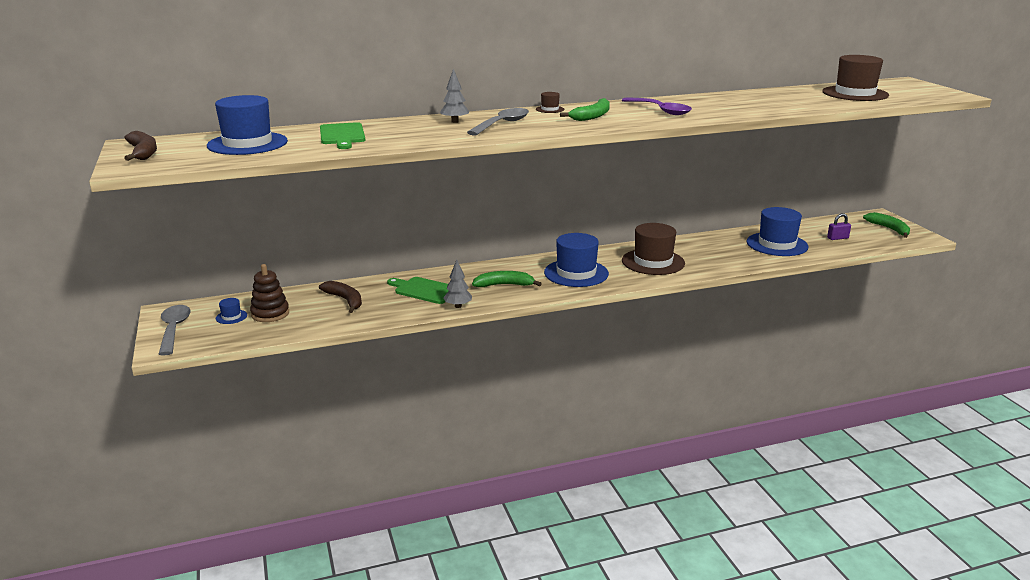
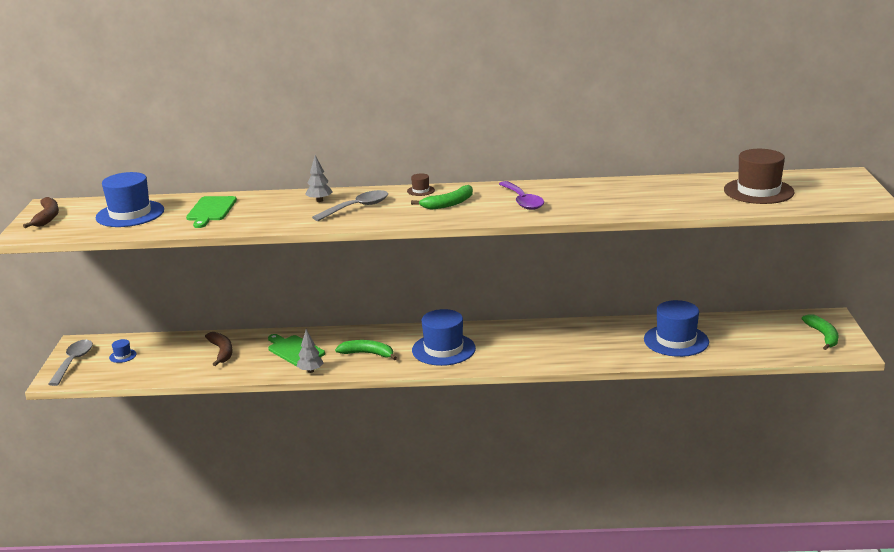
camera: 20 degrees right, 0 degrees up
brown stacking toy [250,264,289,322] -> none
brown hat [622,223,685,275] -> none
purple padlock [827,213,851,240] -> none

